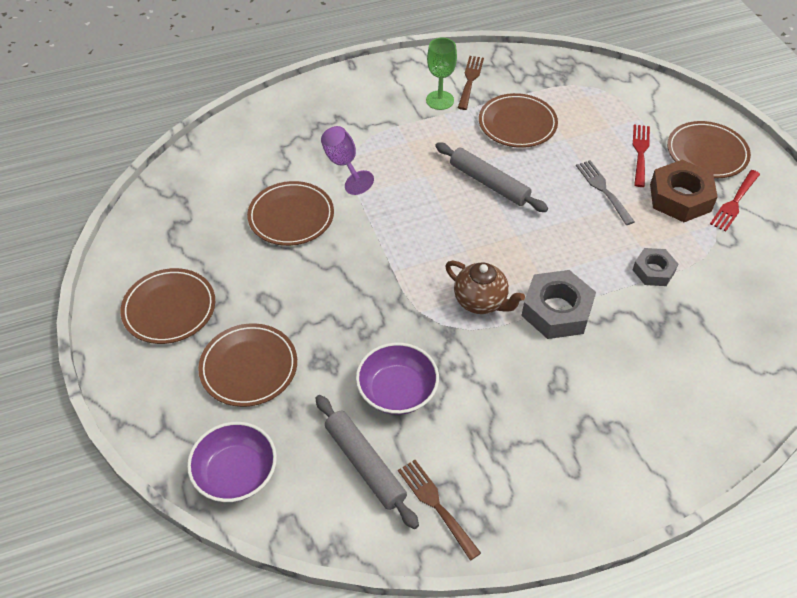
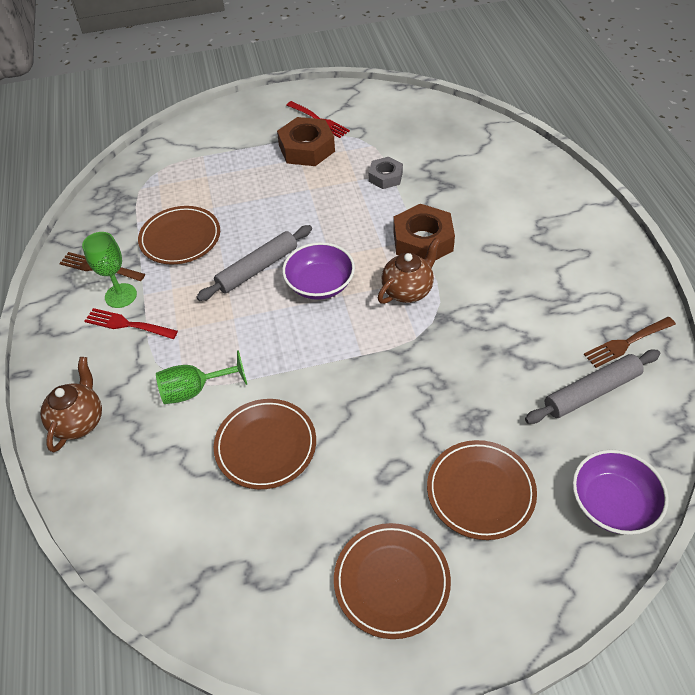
camera: 80 degrees left, 0 degrees up
purple goblet [321,126,374,195] -> green goblet [156,350,247,404]
purple bowl [356,342,439,415] -> purple bowl moved to [282,242,355,300]
grey nut [522,270,596,339] -> brown nut [393,204,455,260]
grey fork [576,160,635,225] -> none
red fork [633,124,650,187] -> red fork moved to [84,308,178,339]
brown plate [667,121,751,178] -> none
none -> brown teapot [40,357,102,452]

